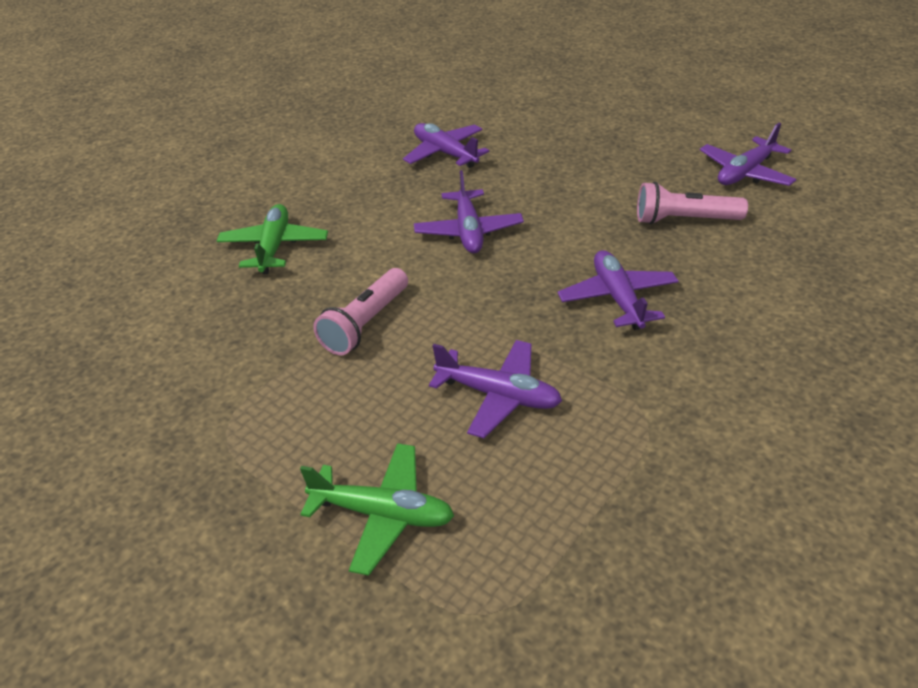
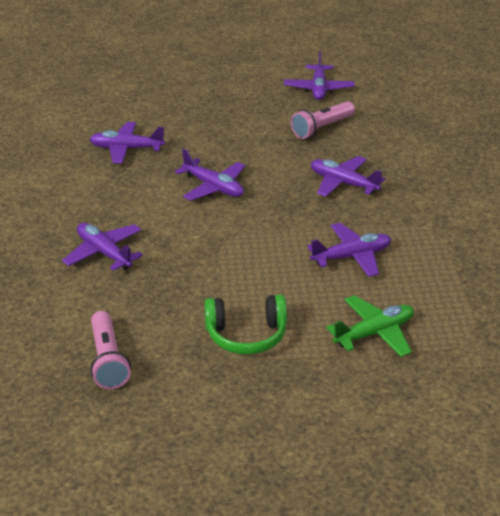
camera: 45 degrees left, 5 degrees down
green plane [217,204,328,274] -> purple plane [62,223,143,271]
pink flashlight [313,268,408,355] -> pink flashlight moved to [90,311,131,389]
none -> green headphones [204,294,287,354]

